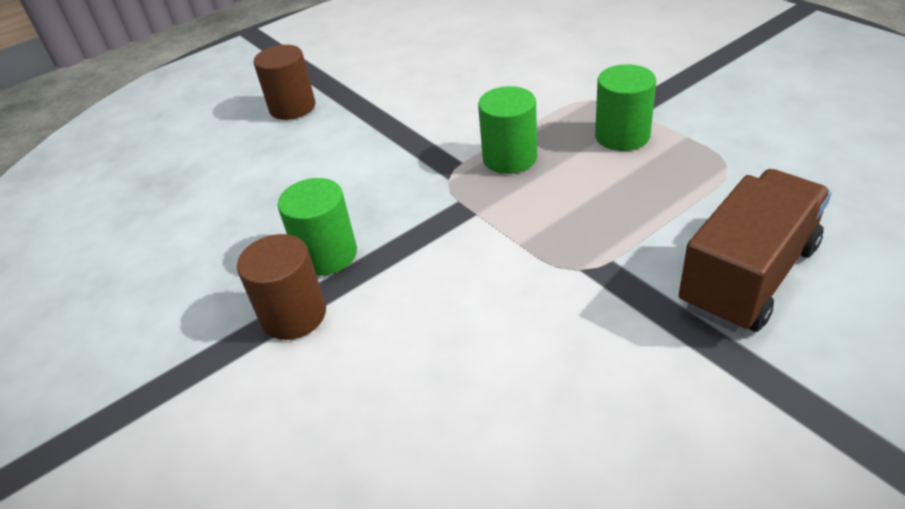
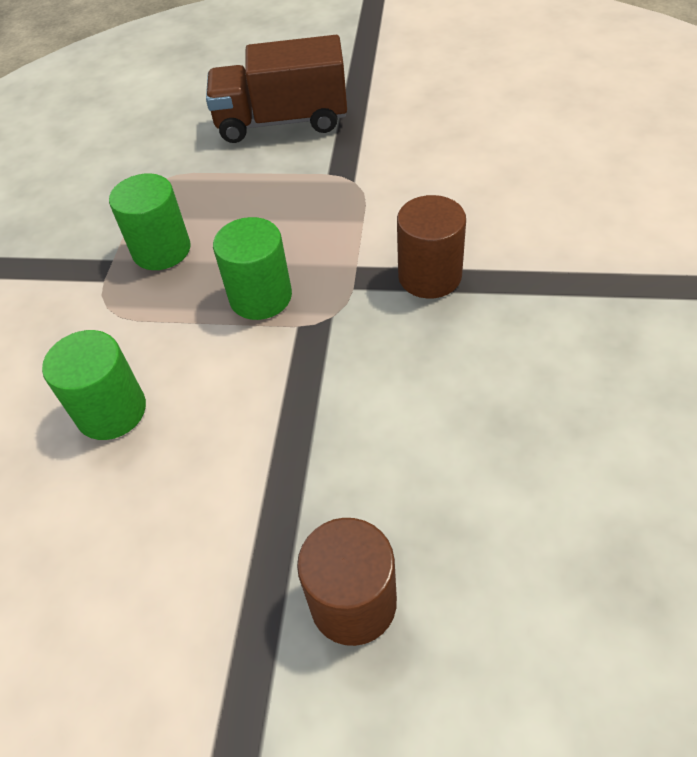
camera: 135 degrees left, 10 degrees up
brown cylinder [237,234,326,340] -> brown cylinder moved to [397,195,466,299]
green cylinder [278,178,357,276] -> green cylinder moved to [42,330,146,440]

